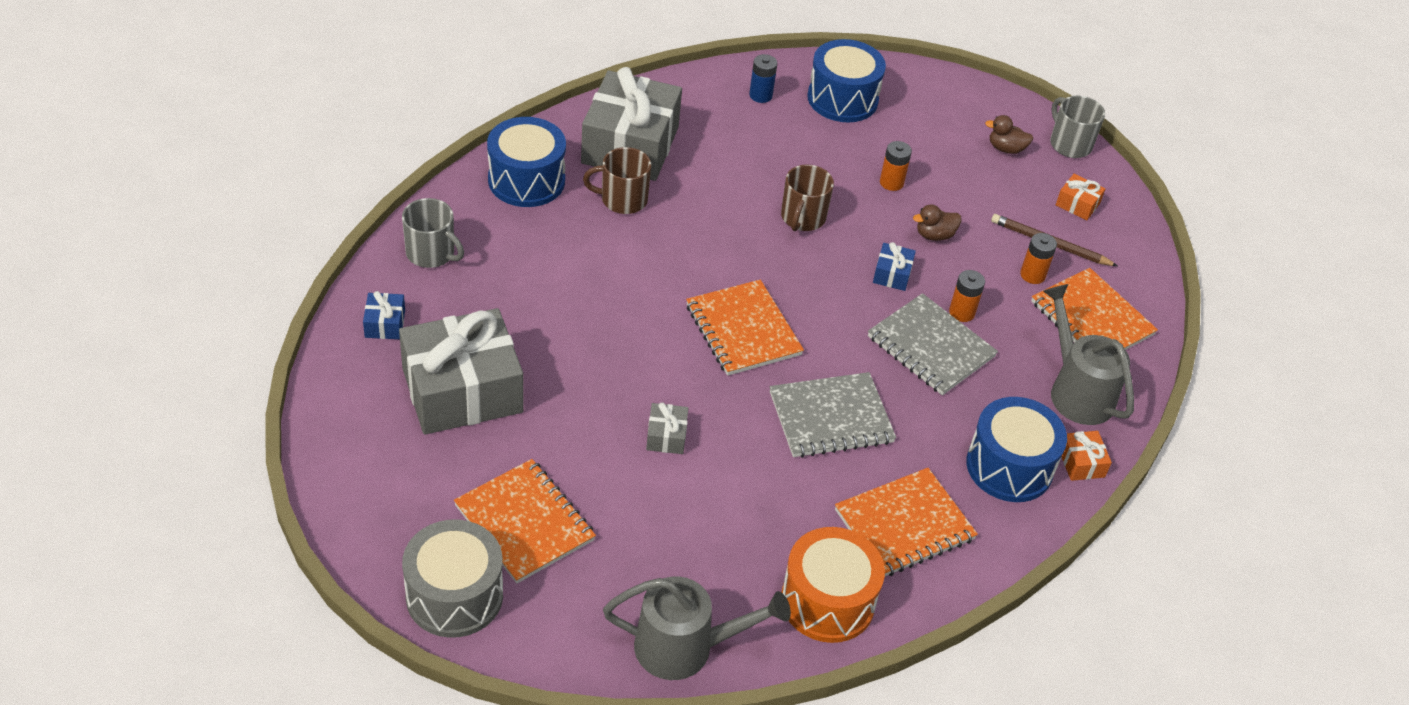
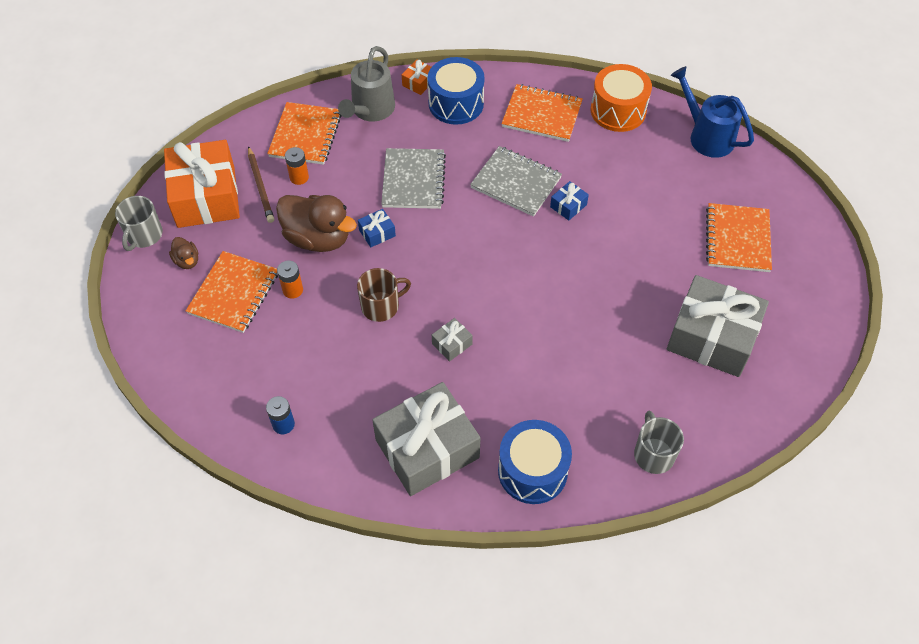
camera: 130 degrees left, 10 degrees up
blue gift [363,291,405,339] -> blue gift moved to [550,181,589,221]
grey drum [402,519,503,638] -> none
brown mug [583,147,651,214] -> none
grey watering can [603,576,791,680] -> blue watering can [670,66,754,158]
grey gift [646,402,689,454] -> grey gift moved to [432,318,473,362]
orange notebook [686,280,804,376] -> orange notebook moved to [186,251,278,333]
blue drum [808,39,886,122] -> none
brown duck [913,205,962,241] -> brown duck [276,195,357,252], size x2.16
orange battery [949,270,985,322] -> none
orange gift [1056,174,1105,220] -> orange gift [164,140,240,228], size x2.47

